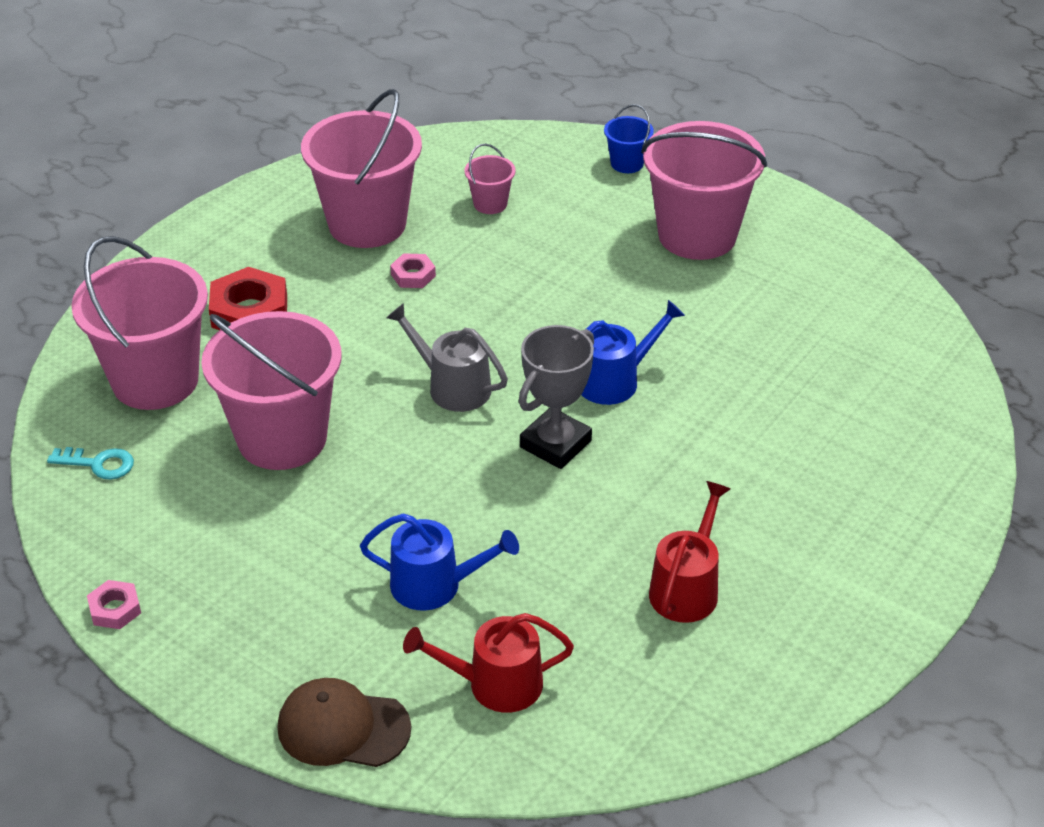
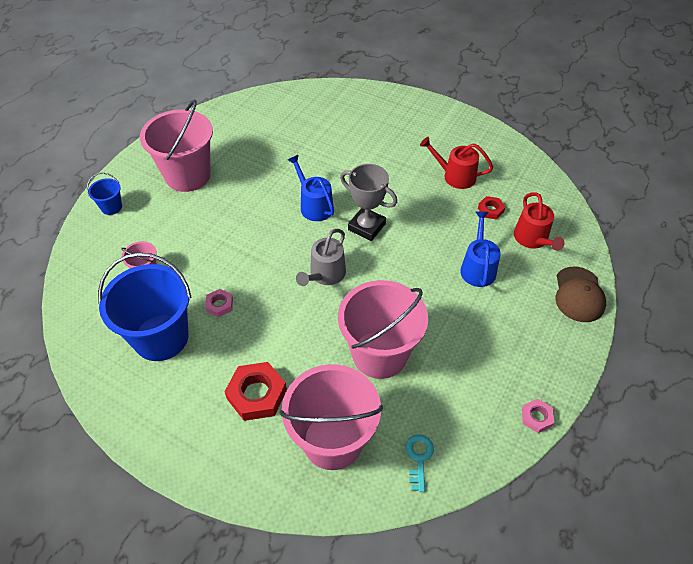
camera: 95 degrees left, 10 degrees up
pink bucket [301,89,422,248] -> blue bucket [98,253,191,361]
none -> red nut [478,196,505,219]

